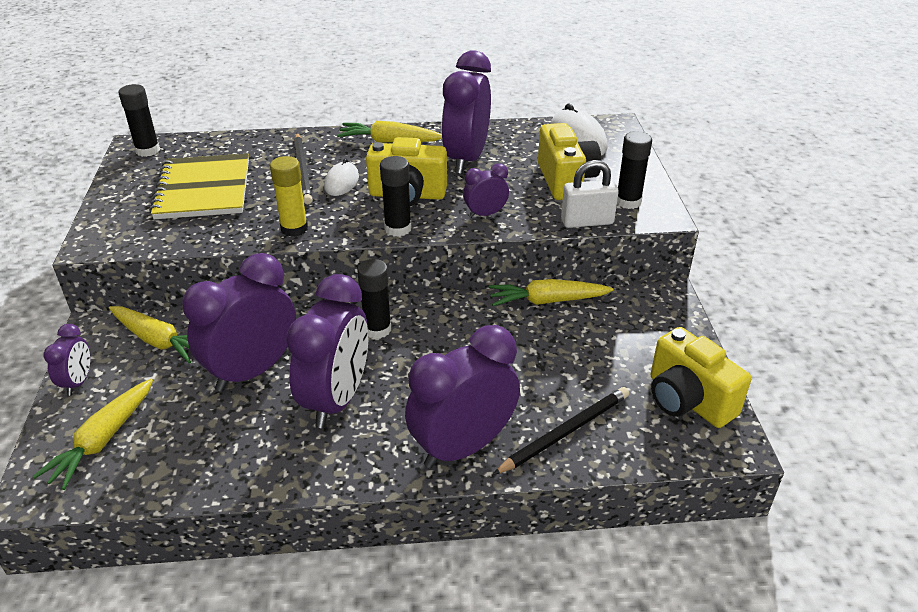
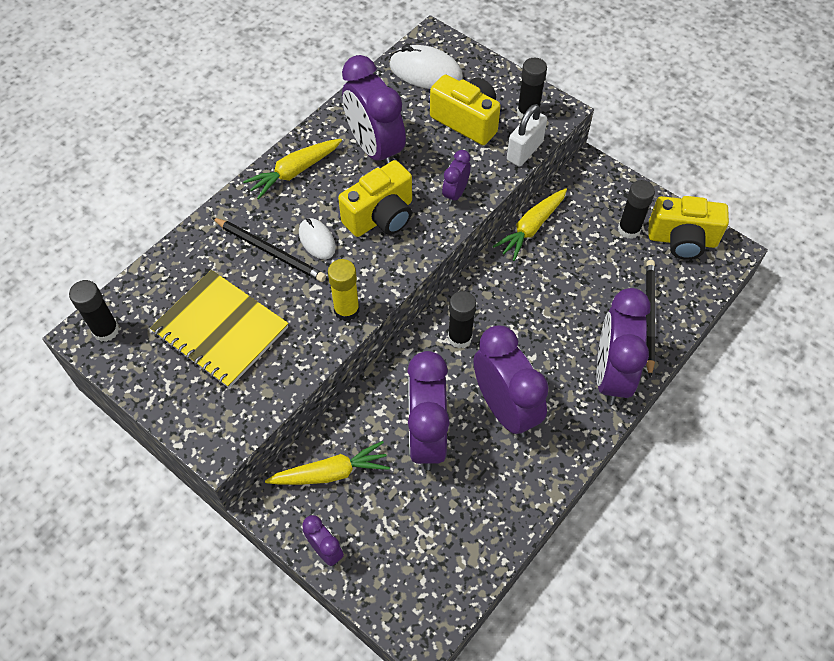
camera: 45 degrees left, 20 degrees up
yellow carrot [32,379,153,490] -> none
black glue stick [380,156,412,237] -> black glue stick moved to [618,180,655,239]

